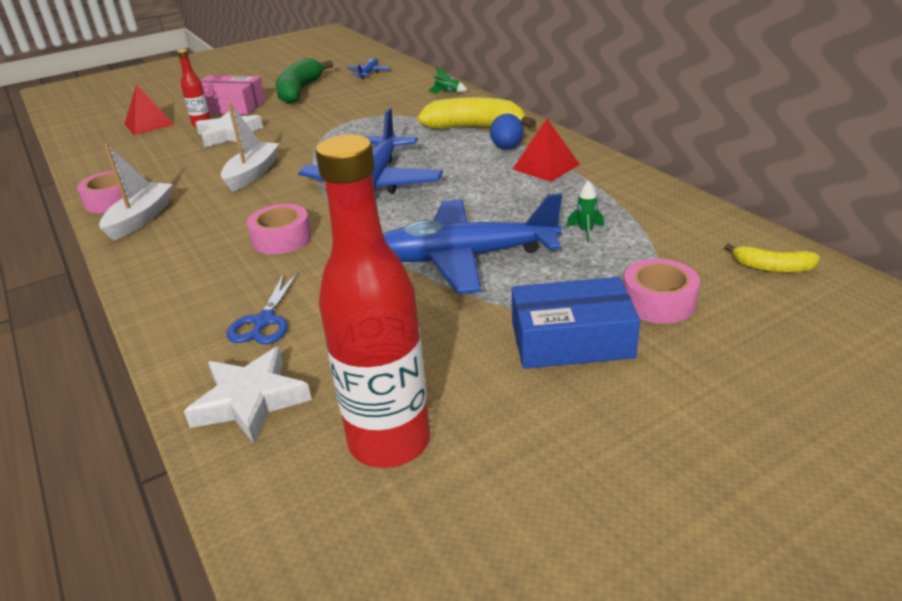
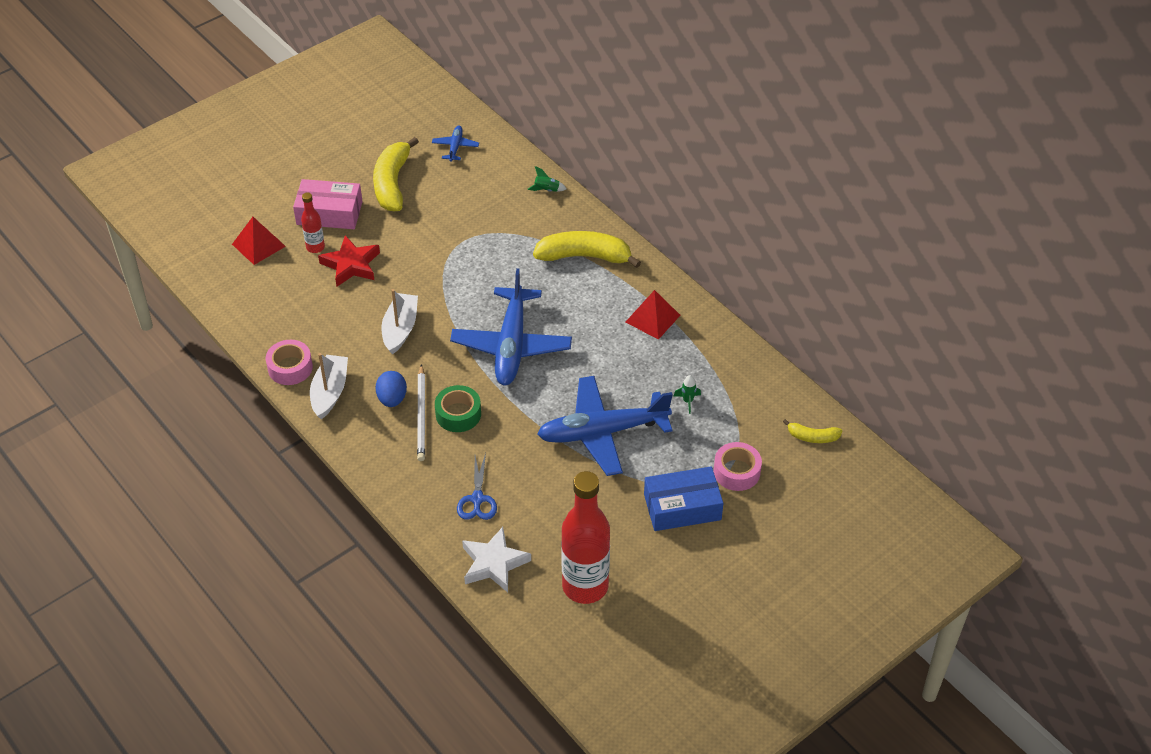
camera: 10 degrees left, 15 degrees up
white star [196,111,263,147] -> red star [318,235,380,287]
pink tape [247,204,312,254] -> green tape [435,385,481,432]
green banana [275,58,333,104] -> yellow banana [373,137,419,211]
blue egg [490,114,524,149] -> blue egg moved to [376,371,407,407]
none -> white pencil [417,364,425,461]

